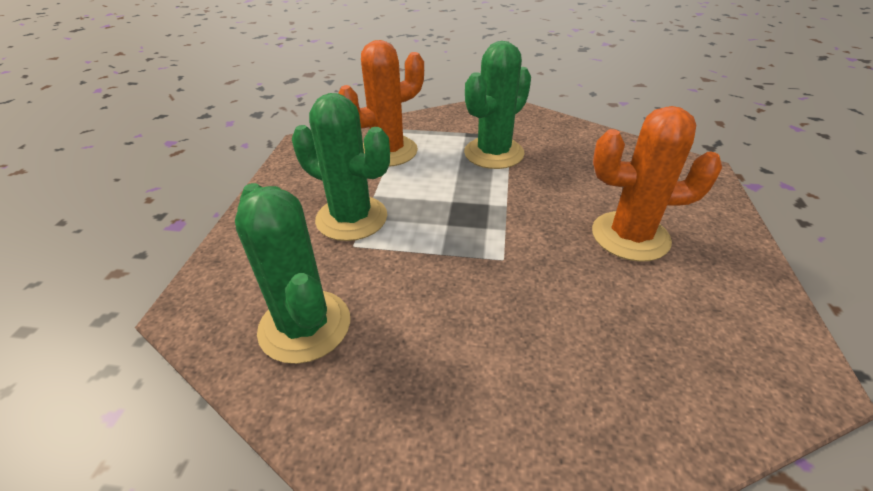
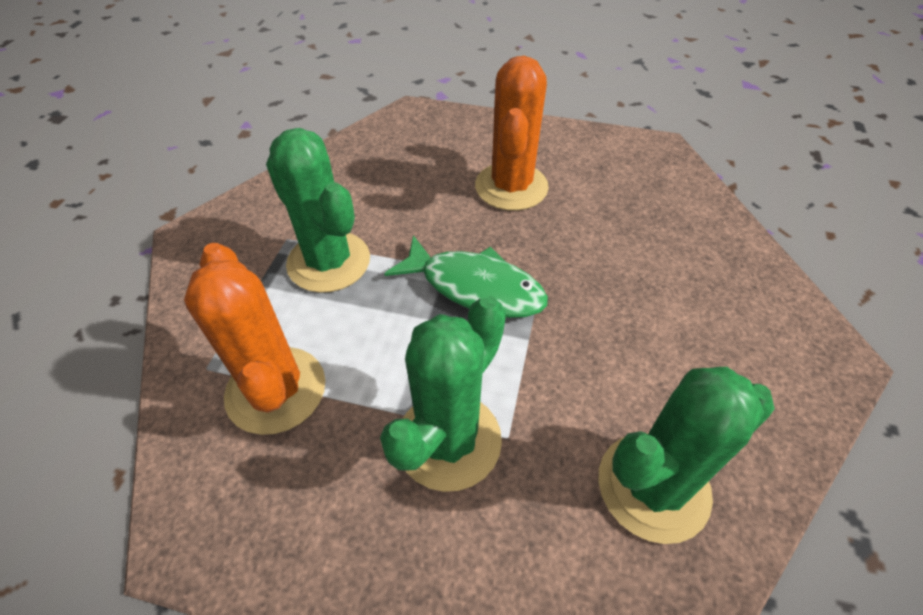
camera: 85 degrees left, 10 degrees up
none -> green fish [384,235,548,318]

